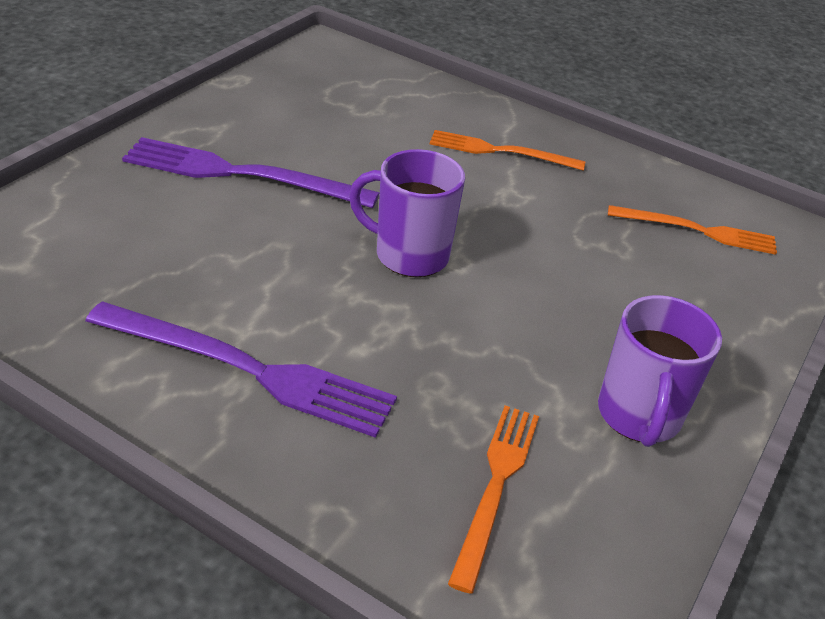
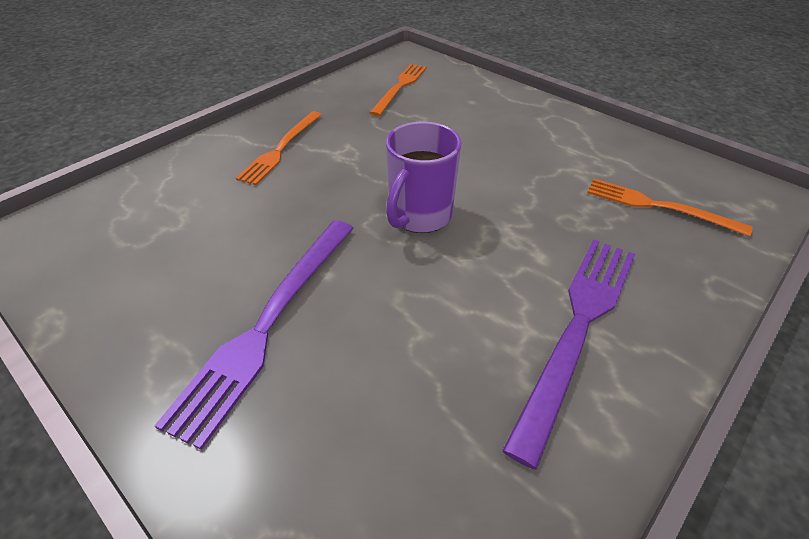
camera: 75 degrees left, 5 degrees up
purple mug [598,295,722,447] -> none

